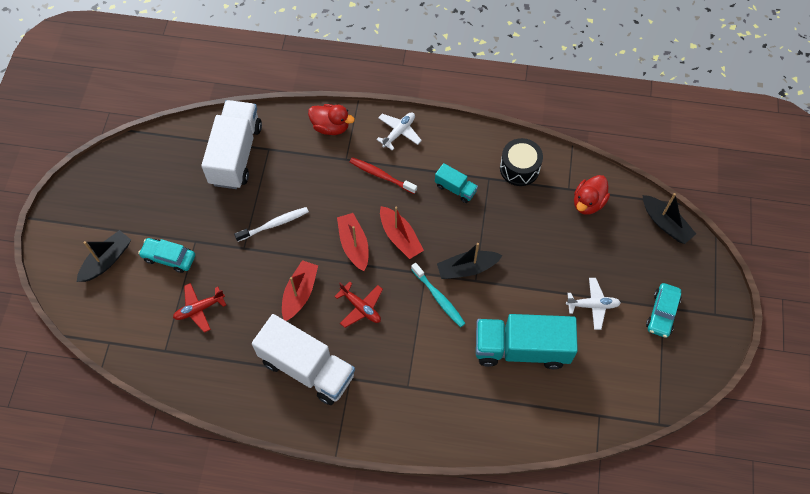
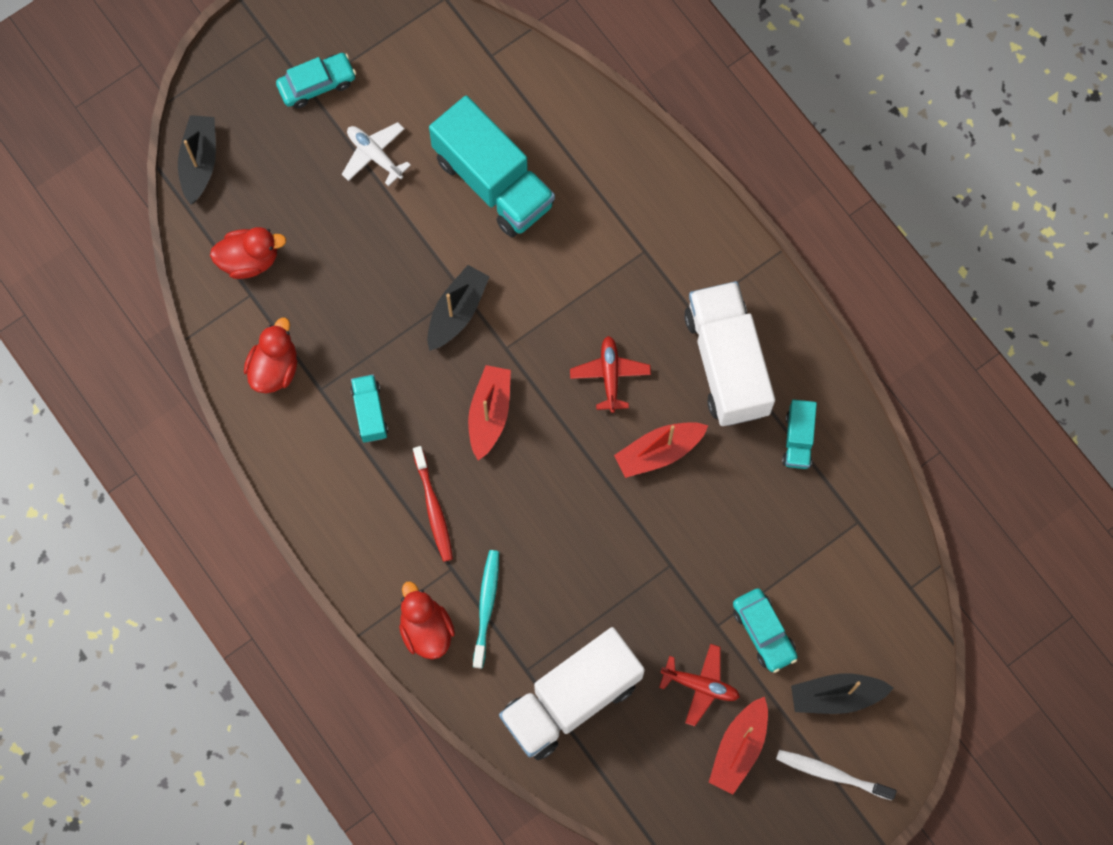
camera: 135 degrees left, 10 degrees up
red plane [173,283,226,333] -> red plane moved to [659,644,740,726]
white toothbrush [234,207,309,242] -> white toothbrush moved to [776,750,897,800]
red boat [337,213,369,271] -> red boat moved to [709,697,768,795]
white plane [376,112,422,150] -> none
turquoise toothbrush [411,263,465,327] -> turquoise toothbrush moved to [473,550,499,668]
black boat [437,243,503,279] -> black boat turned 90 degrees counterclockwise [427,265,490,351]
black drum [500,138,543,186] -> red duck [244,318,297,393]
none -> turquoise truck [782,400,817,469]

